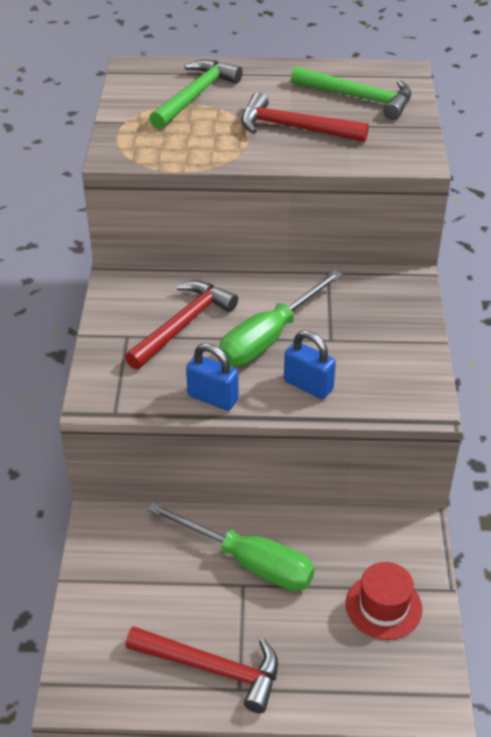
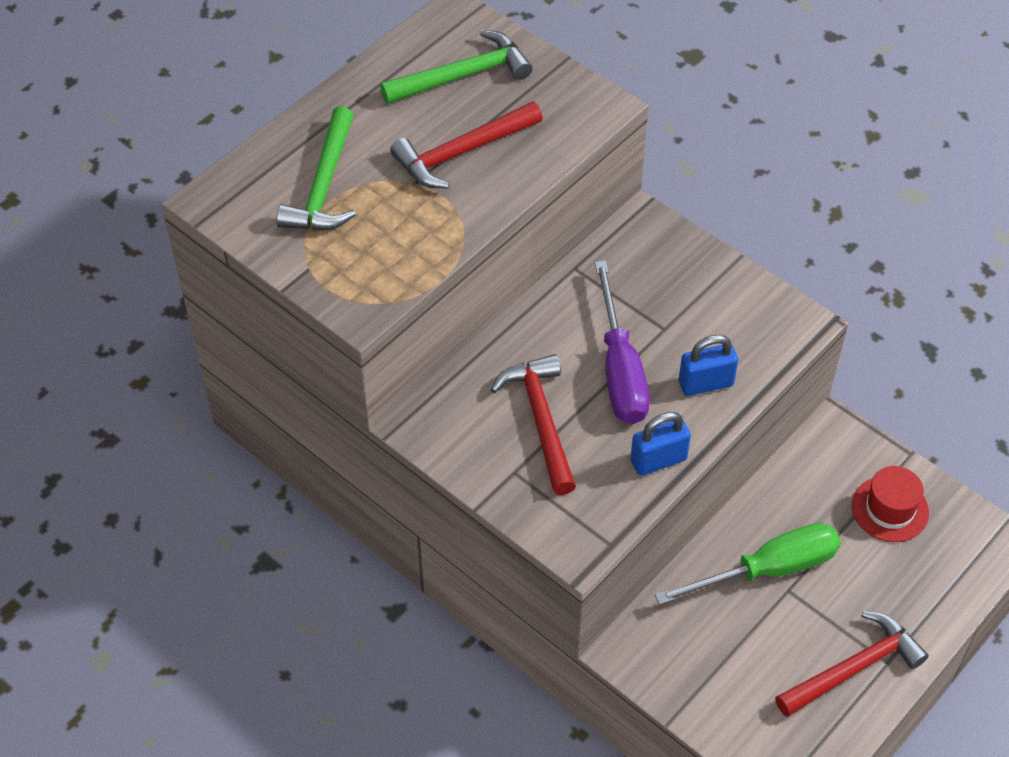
camera: 50 degrees left, 10 degrees up
green hammer [149,60,243,129] -> green hammer turned 150 degrees counterclockwise [276,106,356,230]
green screwdriver [219,270,343,367] -> purple screwdriver [595,261,650,424]

